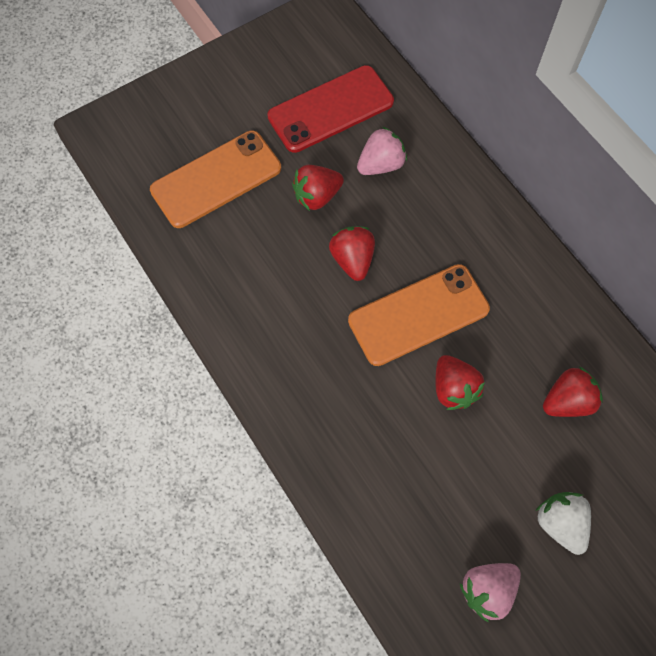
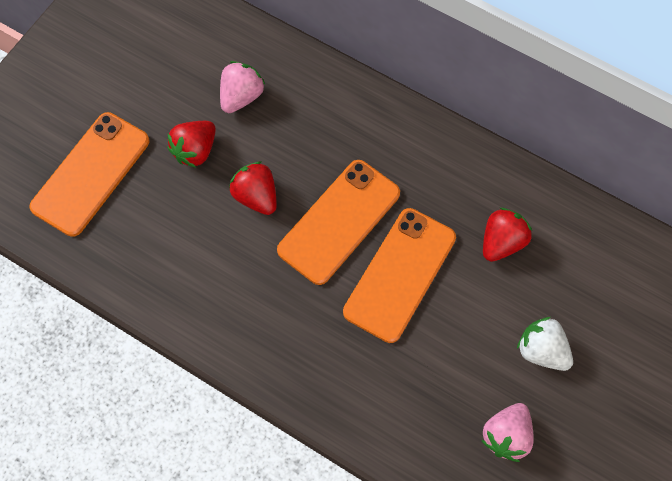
camera: 25 degrees left, 0 degrees up
red phone [267,65,394,153] -> none
red strawberry [435,355,485,410] -> orange phone [343,208,456,343]

